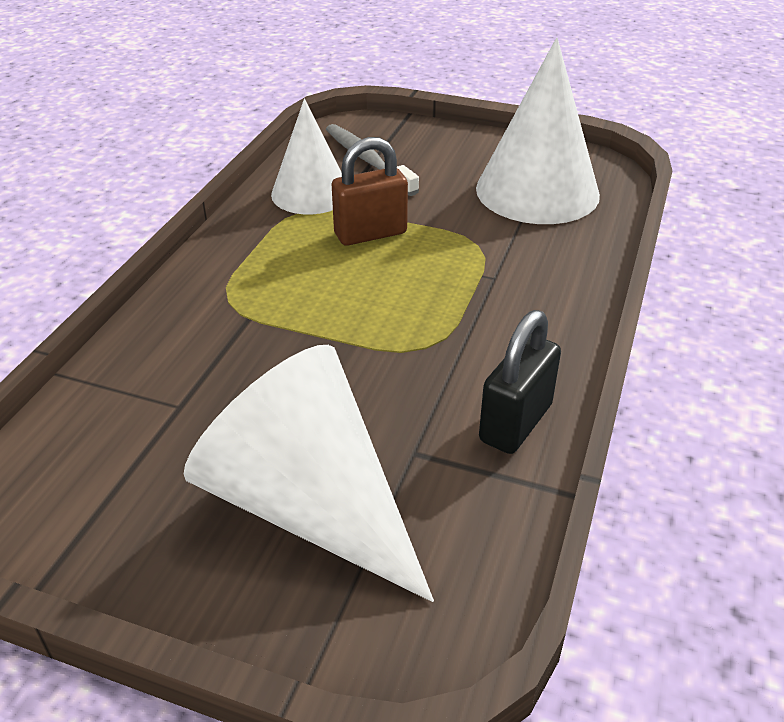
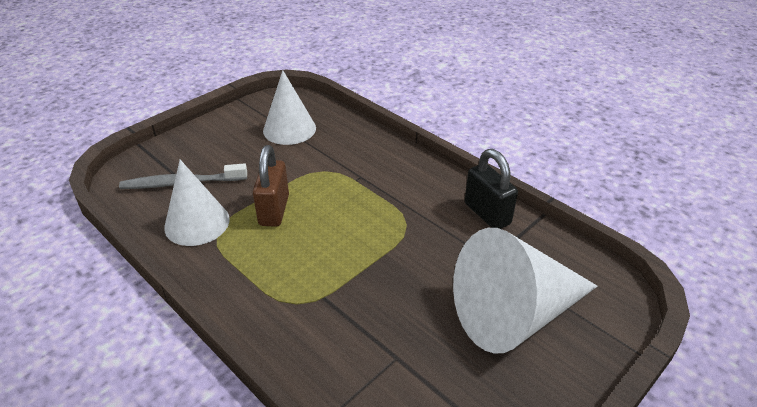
camera: 65 degrees left, 0 degrees up
white cone [476,38,600,224] -> white cone [263,70,316,145], size x0.65

